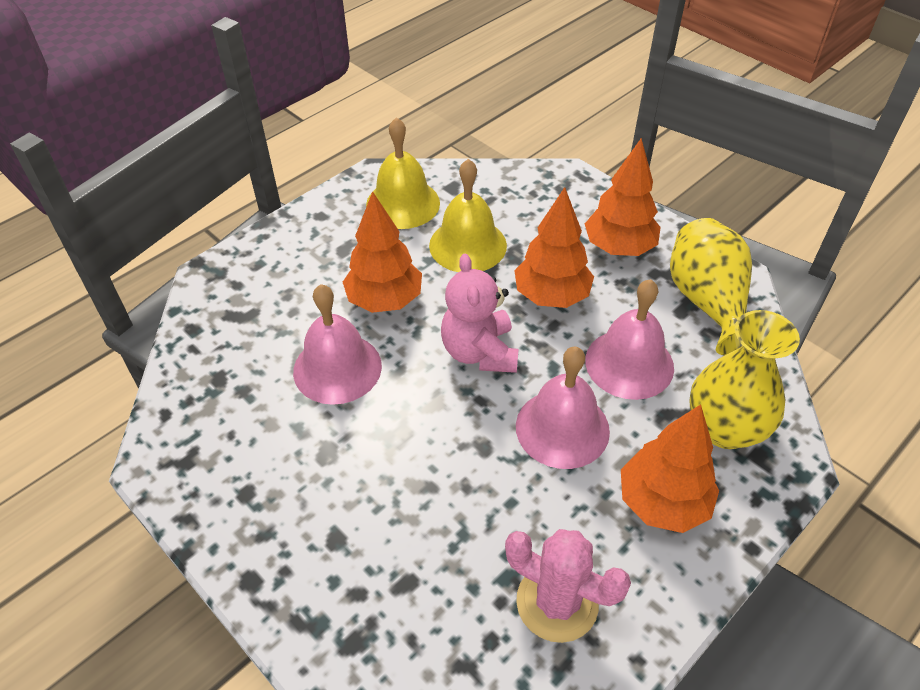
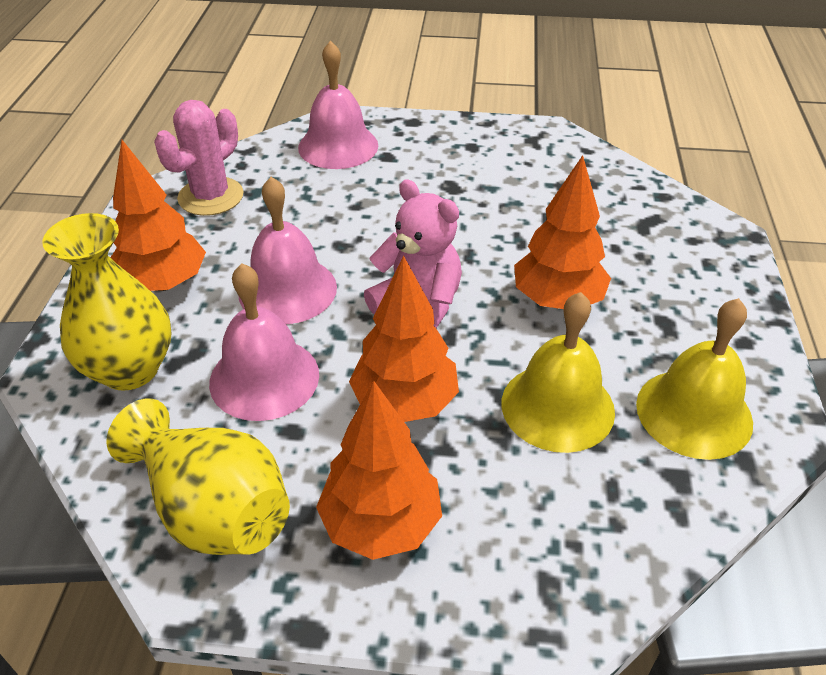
camera: 140 degrees right, 5 degrees down
pink bell [293,284,382,405] -> pink bell moved to [298,41,378,169]
pink cactus [505,529,631,643] -> pink cactus turned 45 degrees counterclockwise [154,100,243,216]

